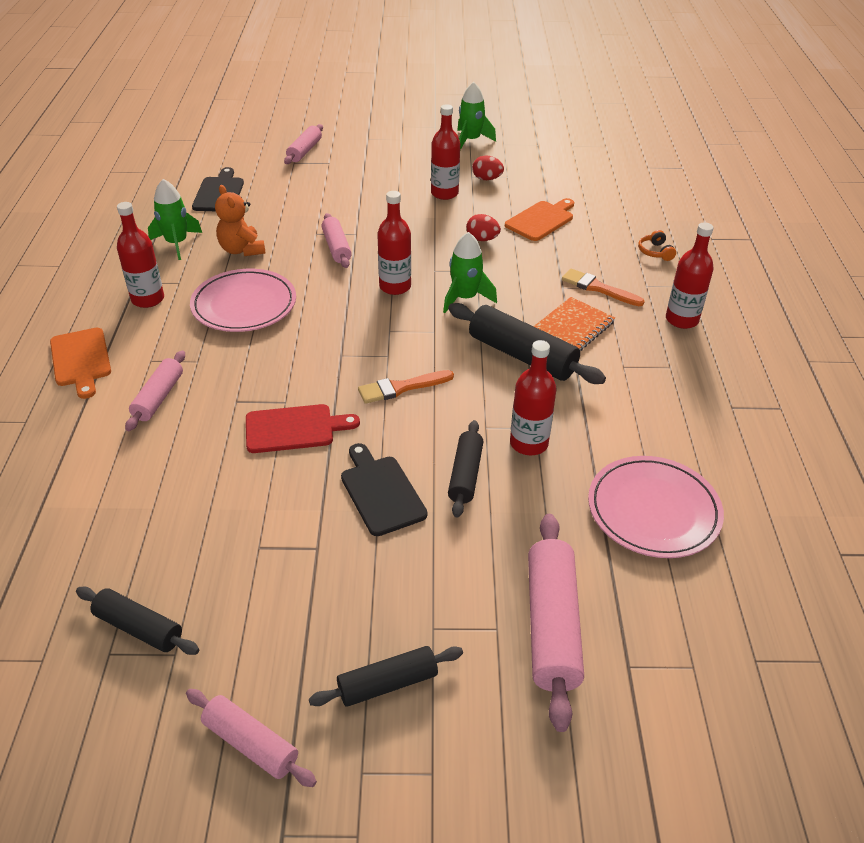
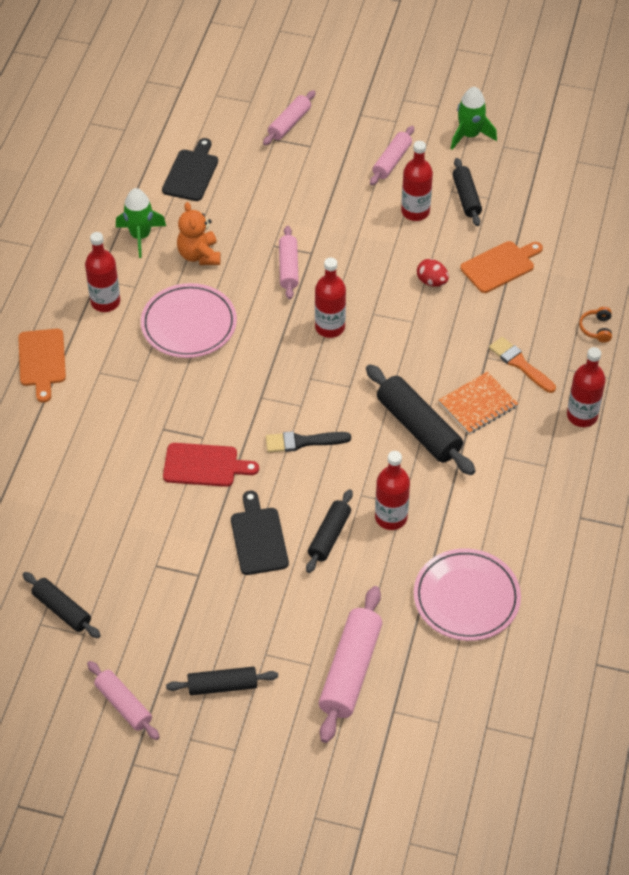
camera: 15 degrees right, 10 degrees up
pink rolling pin [125,351,185,431] -> pink rolling pin moved to [370,126,414,185]
orange brush [358,370,454,404] -> black brush [266,431,351,452]
green rocket [443,232,497,313] -> none
red egg [472,156,504,180] -> black rolling pin [452,158,482,226]

